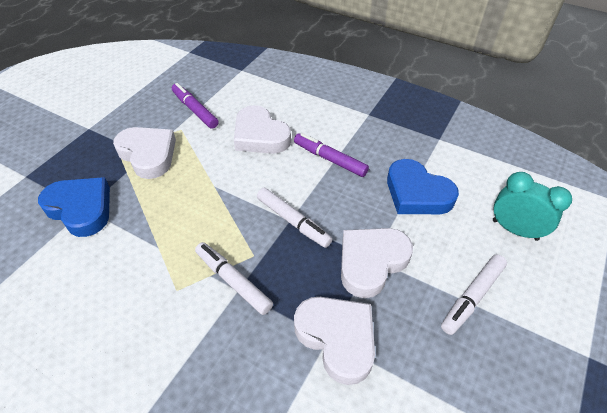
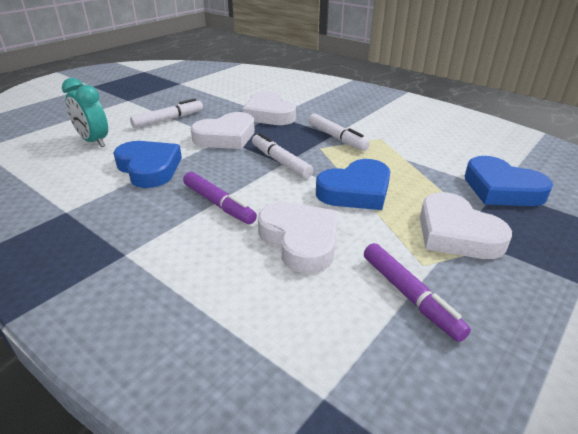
camera: 170 degrees left, 15 degrees down
none -> blue heart [316,159,390,210]

